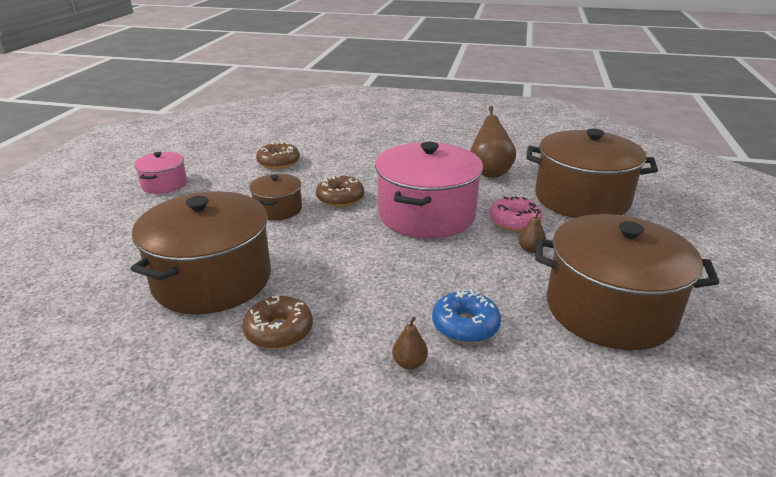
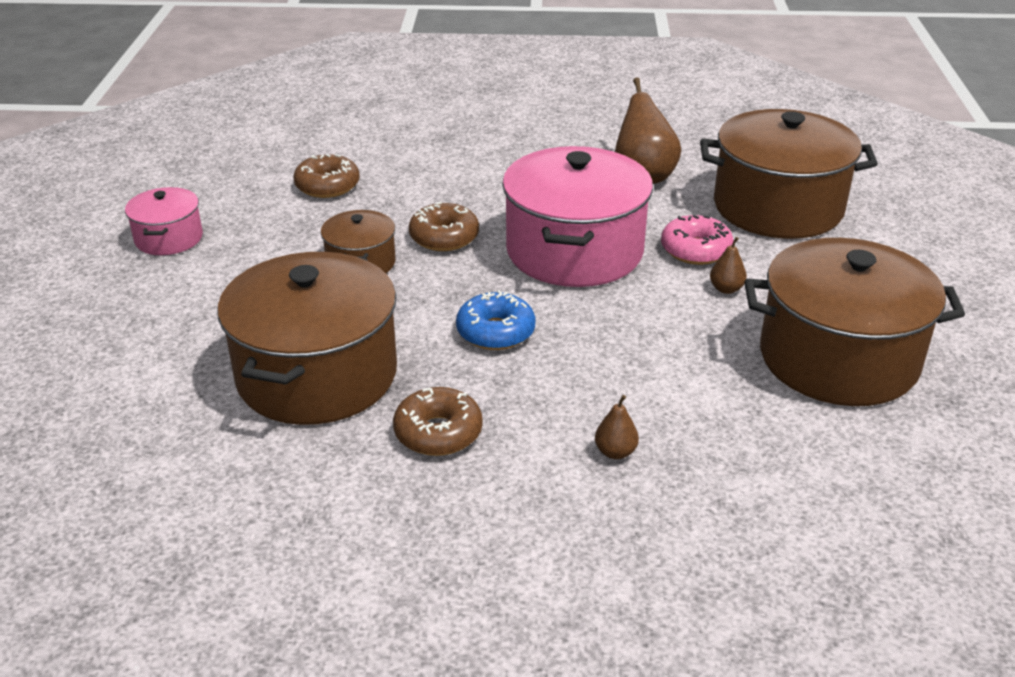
camera: 10 degrees left, 5 degrees up
blue donut [432,290,501,343] -> blue donut moved to [456,290,536,350]

